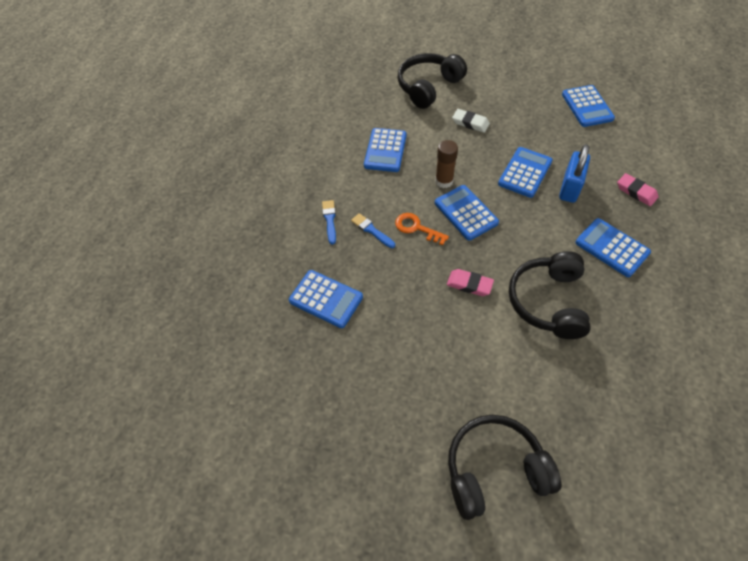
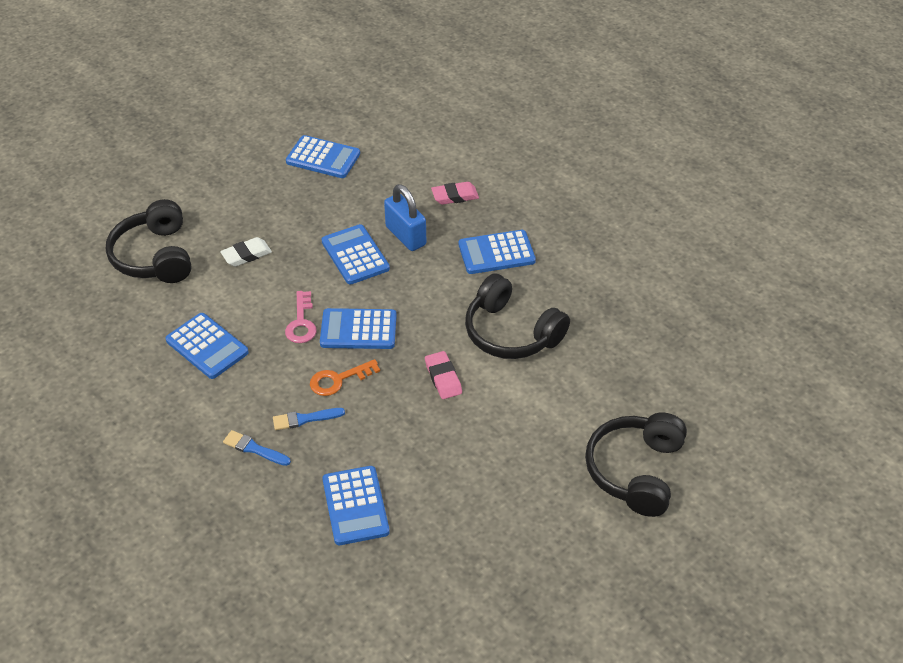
camera: 60 degrees left, 10 degrees down
blue calculator [289,270,363,328] -> blue calculator turned 105 degrees clockwise [322,466,390,545]
brown glue stick [435,140,458,188] -> pink key [285,291,316,343]
pink eraser [447,269,494,296] -> pink eraser turned 75 degrees counterclockwise [425,351,462,399]

